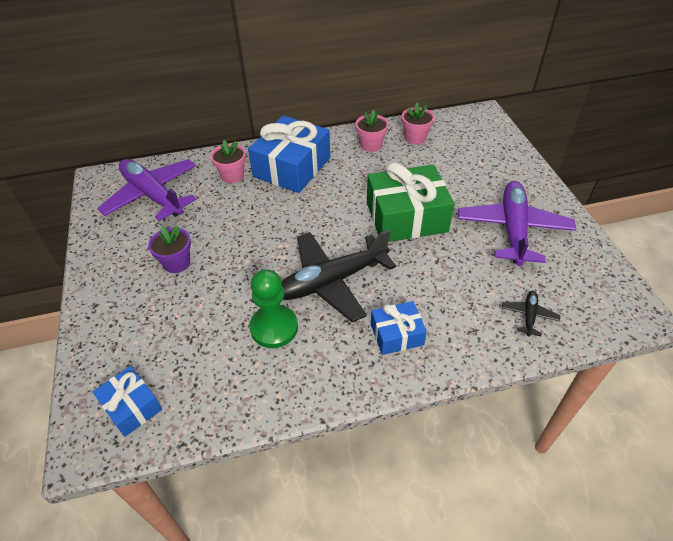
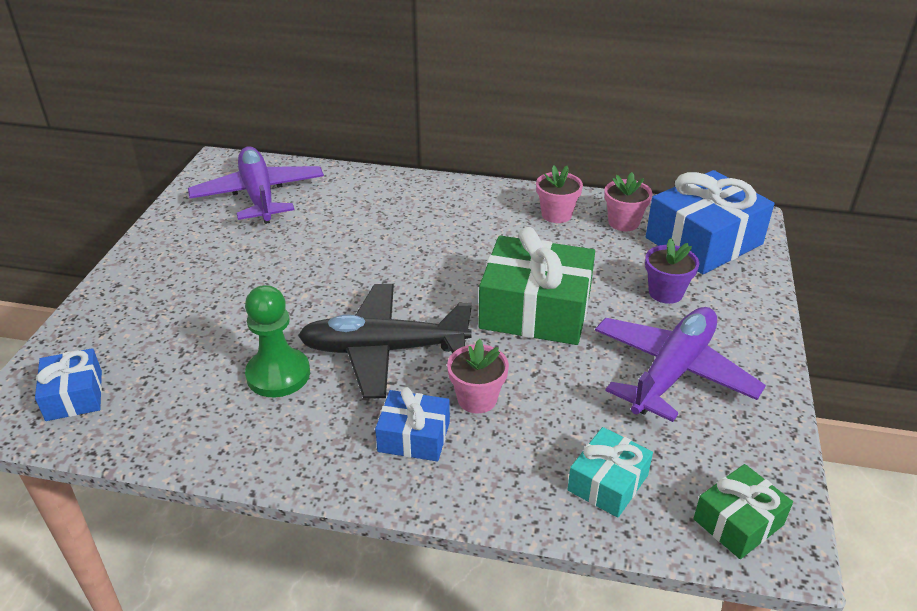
camera: 25 degrees right, 10 degrees down
purple flower pot [148,225,191,273] -> purple flower pot moved to [645,238,700,304]
pink flower pot [210,140,246,183] -> pink flower pot moved to [447,339,509,414]
blue gift [248,116,330,193] -> blue gift moved to [646,170,774,274]
black plane [502,290,560,336] -> turquoise gift [567,427,653,518]
none -> green gift [693,464,793,559]

